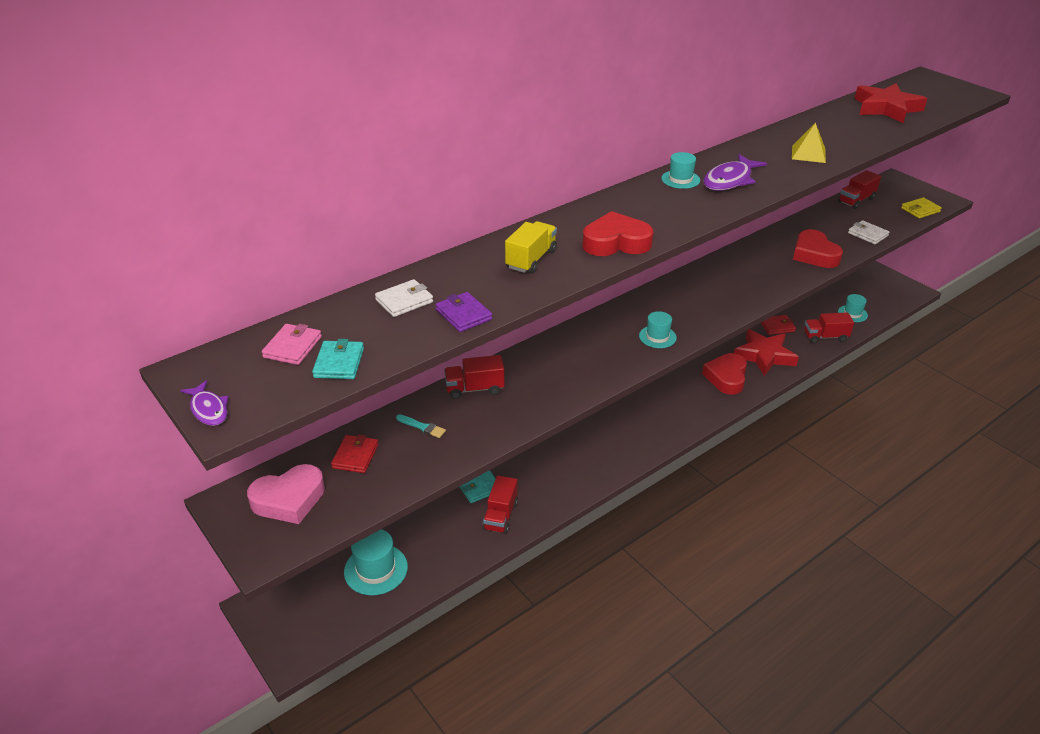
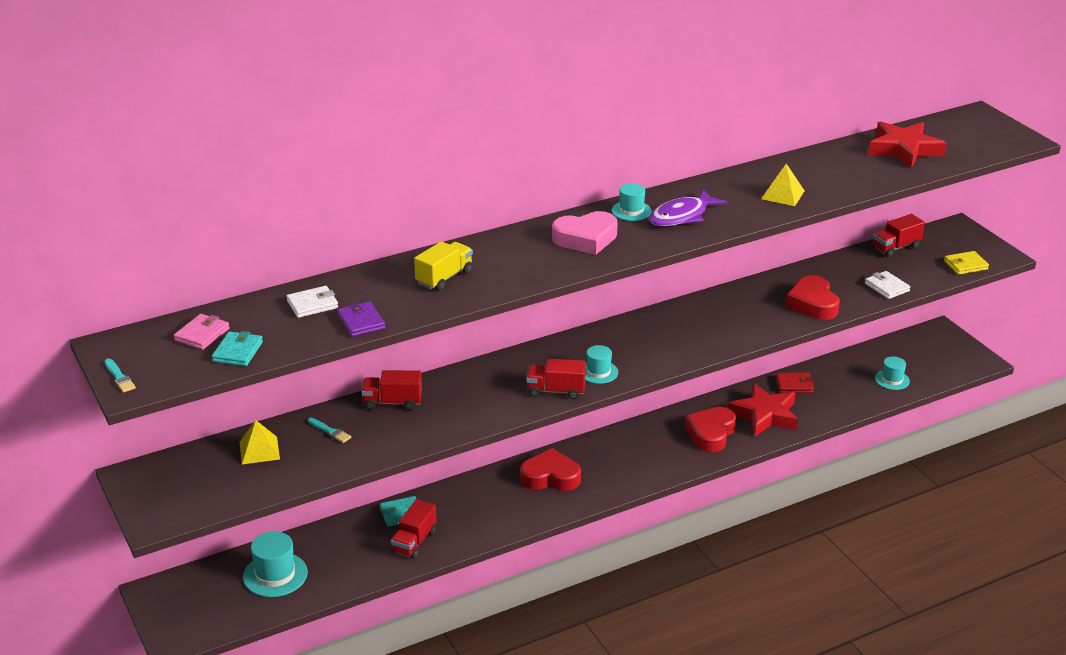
camera: 10 degrees right, 5 degrees down
purple fish [180,380,229,426] -> turquoise brush [105,359,136,393]
pink heart [247,464,325,524] -> pink heart moved to [552,211,618,255]
red wallet [331,434,379,473] -> yellow pyramid [240,420,280,464]
red heart [582,211,653,256] -> red heart moved to [520,448,581,491]
red truck [804,313,854,343] -> red truck moved to [526,359,586,400]

